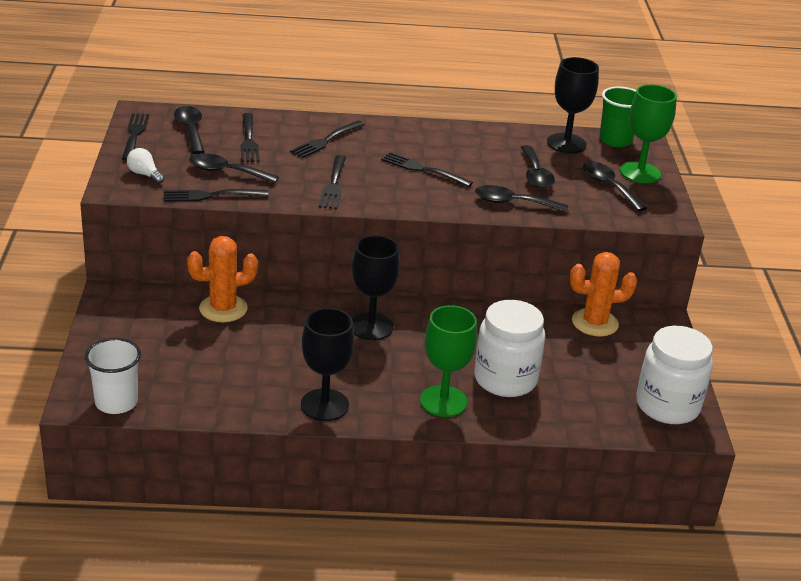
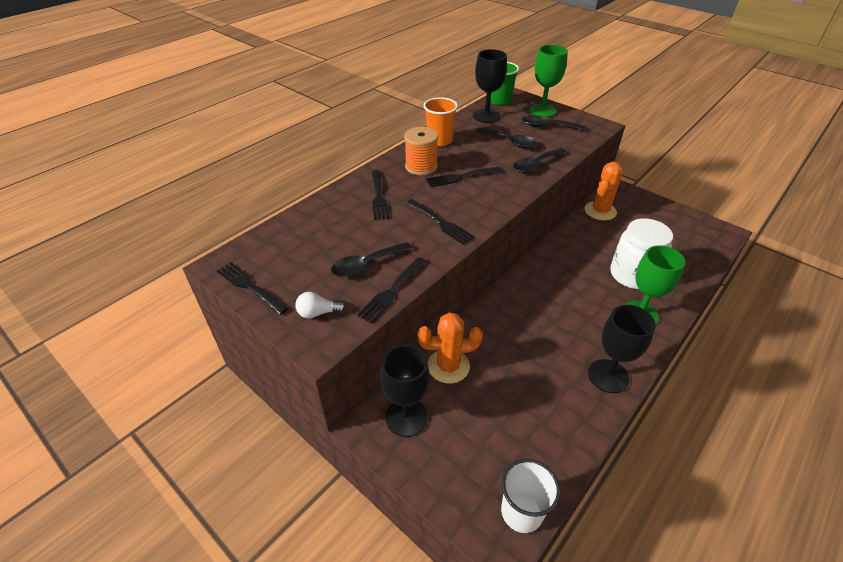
camera: 45 degrees left, 10 degrees up
black spoon [174,106,205,154] -> none
orange cactus [187,236,258,322] -> orange cactus turned 60 degrees clockwise [418,312,483,384]
black fork [241,113,259,162] -> none
black goblet [352,235,400,340] -> black goblet moved to [380,345,430,437]
white jar [636,326,713,424] -> none
none -> orange spool [404,127,438,176]
none -> orange cup [424,97,458,146]

